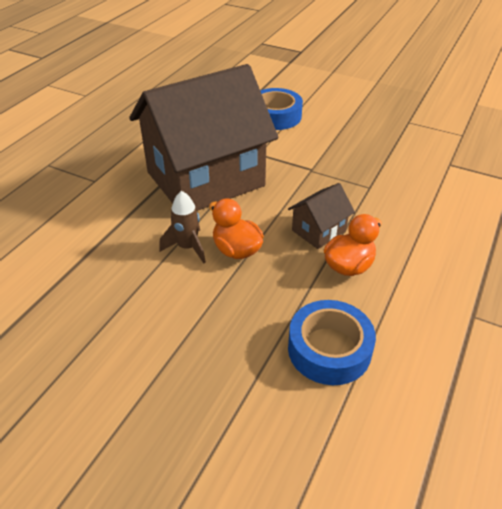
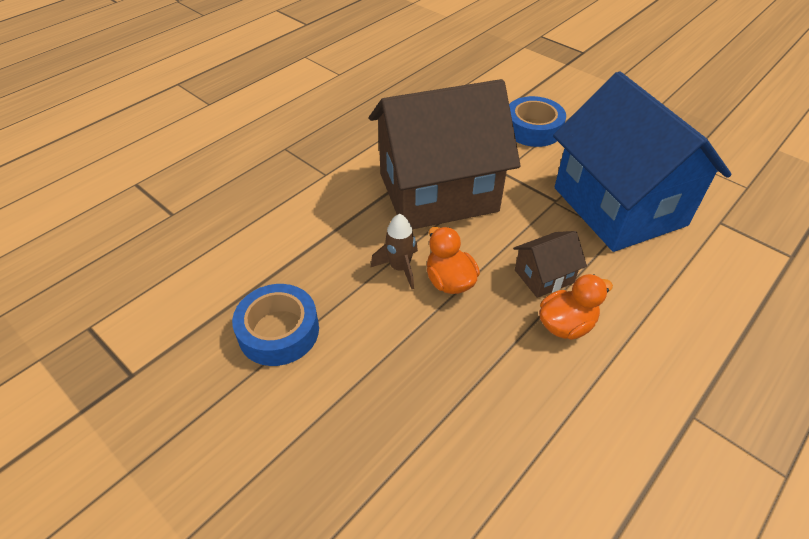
camera: 15 degrees right, 5 degrees up
blue tape [288,300,376,385] -> blue tape moved to [232,284,319,366]
none -> blue house [553,71,732,252]

